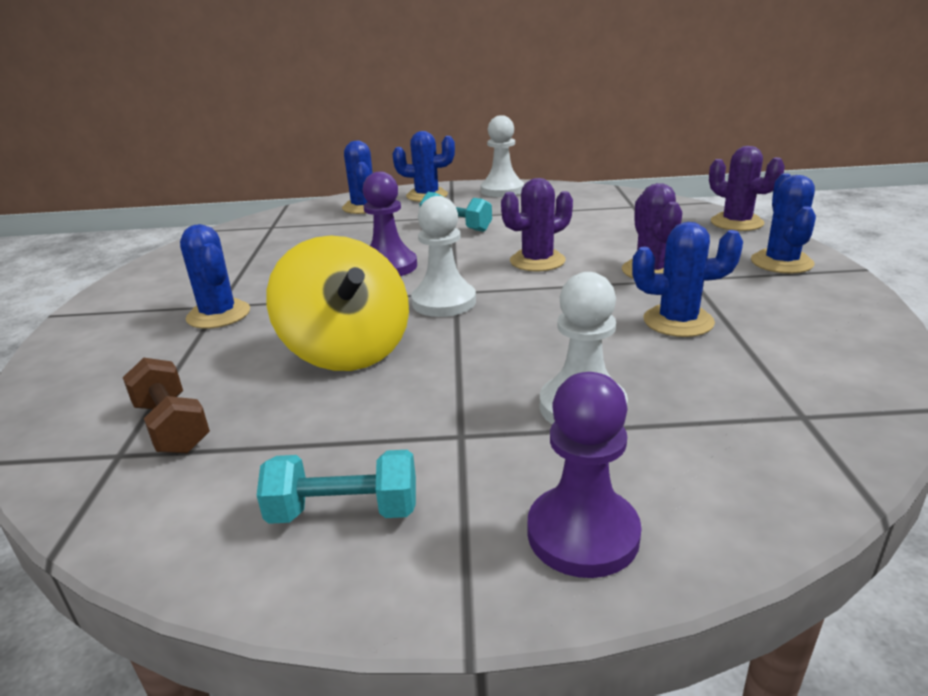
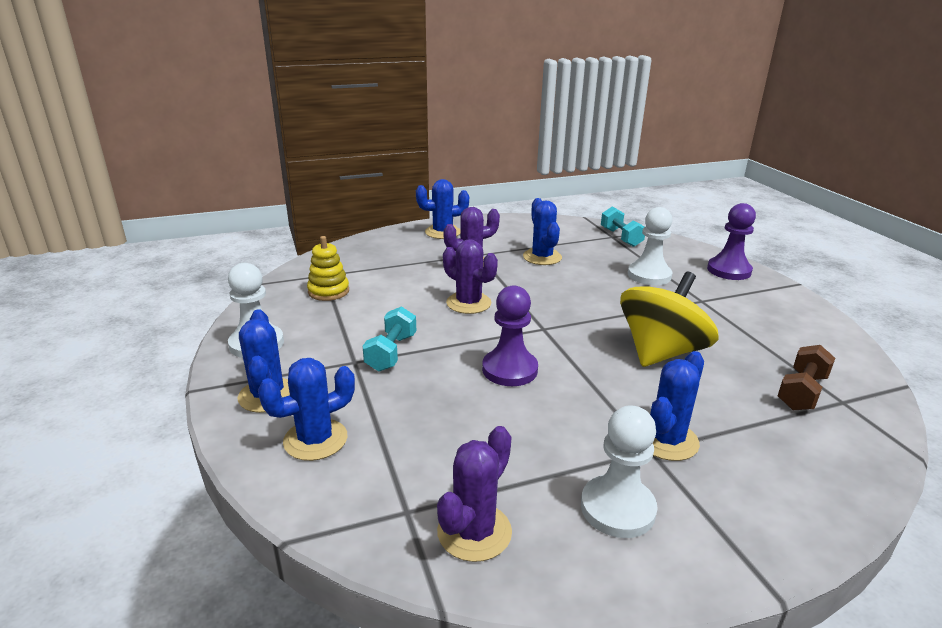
camera: 110 degrees left, 0 degrees up
turquoise dumbbell [257,450,416,524] -> turquoise dumbbell moved to [601,206,645,247]
white pawn [411,196,476,317] -> white pawn moved to [581,406,658,538]
purple cactus [709,146,785,231] -> purple cactus moved to [437,426,512,562]
none -> yellow stacking toy [307,236,349,301]

